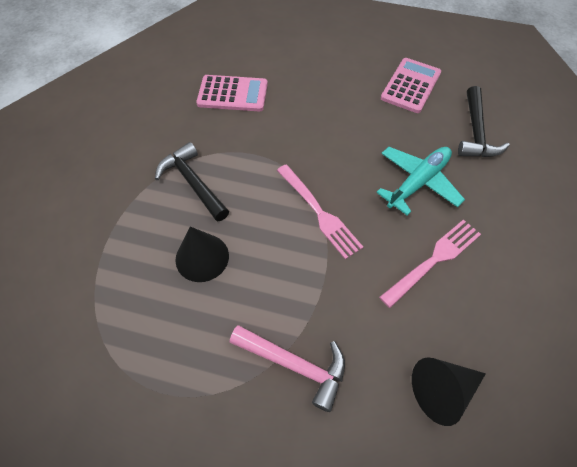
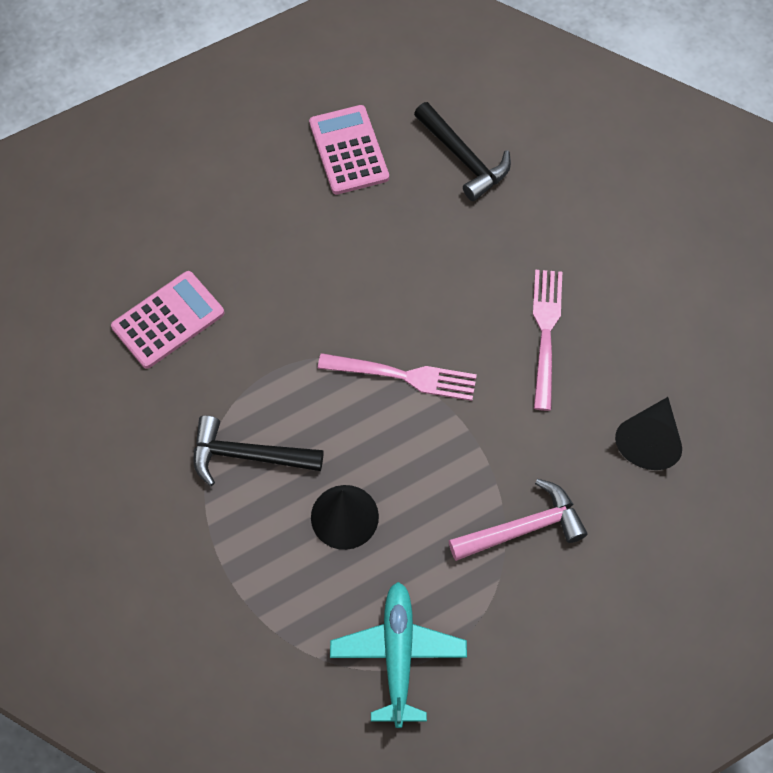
camera: 45 degrees left, 5 degrees up
turquoise plane [376,147,465,215] -> turquoise plane moved to [330,582,467,728]

